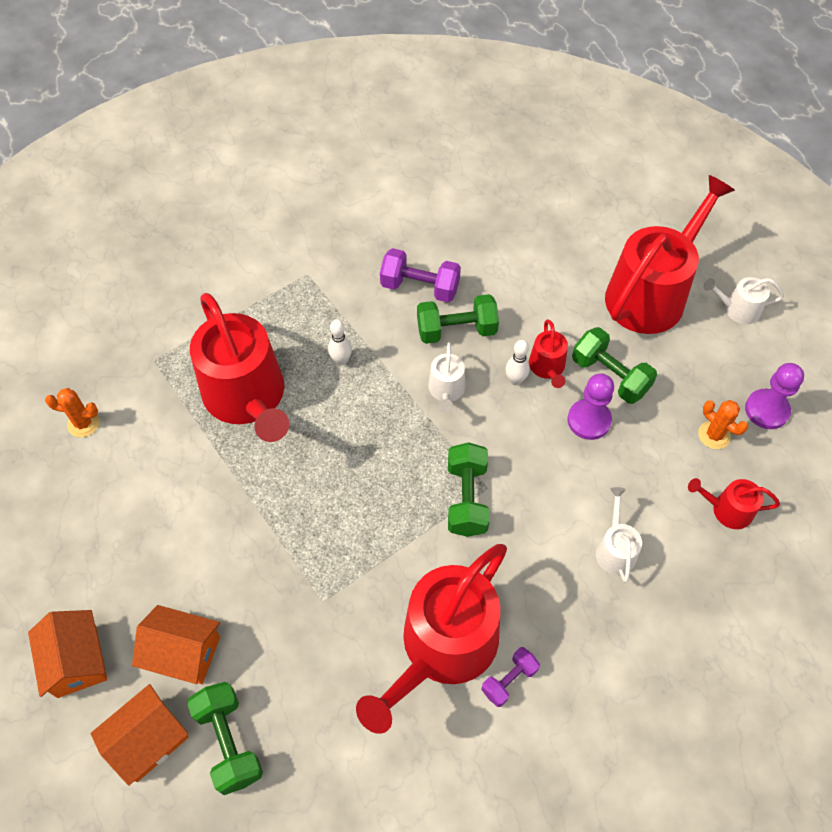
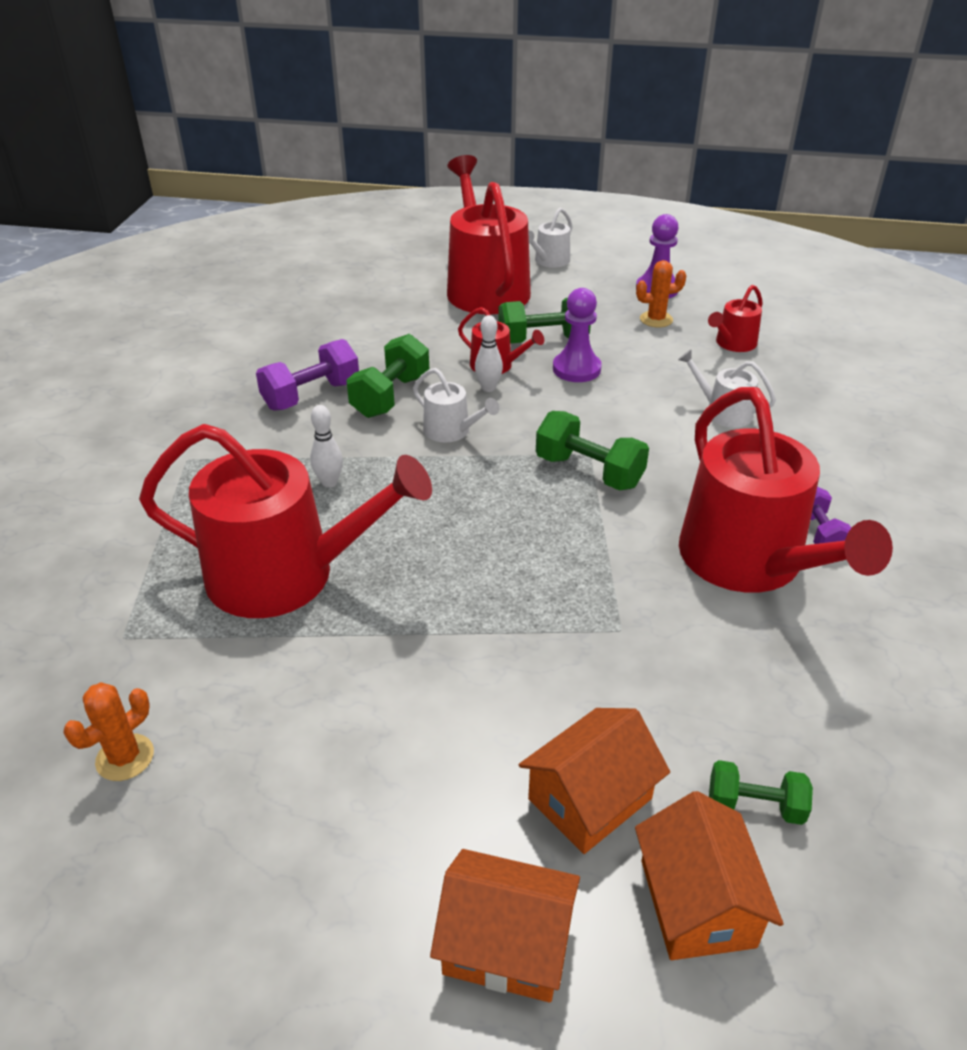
camera: 55 degrees left, 20 degrees down
green dumbbell [187,682,263,795] -> green dumbbell [709,760,813,825], size x0.62

